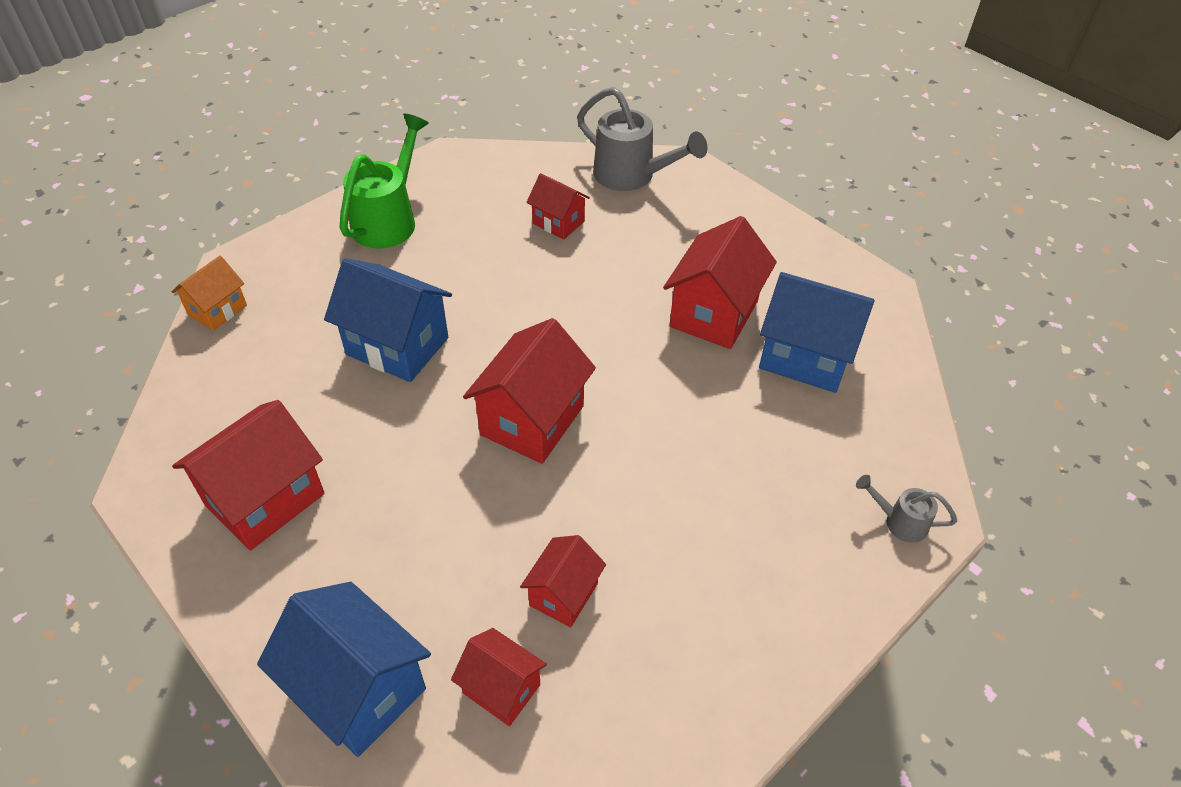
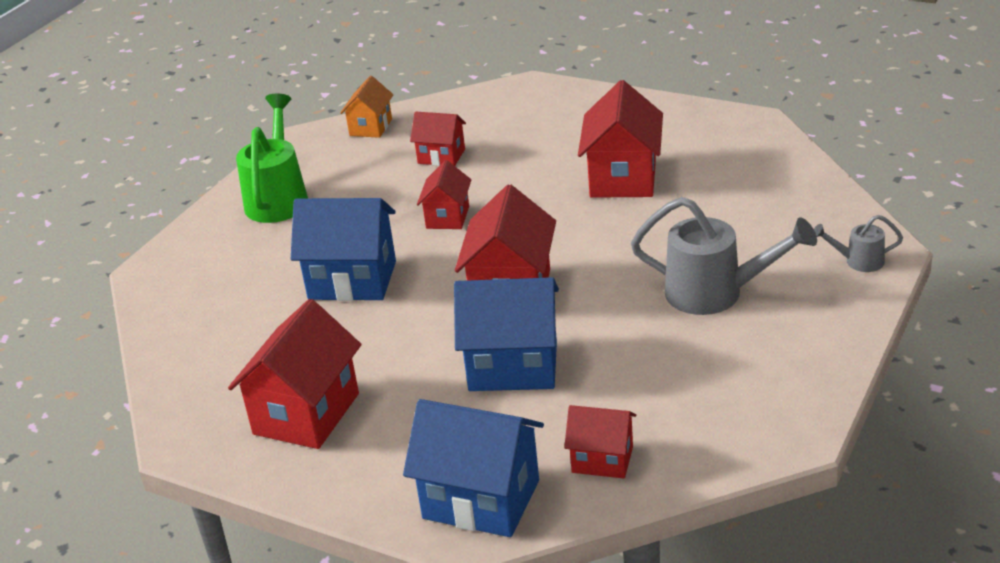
camera: 15 degrees left, 15 degrees down
orange house [172,256,247,331] -> orange house moved to [340,76,393,138]
red house [520,535,606,627] -> red house moved to [417,160,471,229]
grey watering can [577,87,708,191] -> grey watering can moved to [631,197,817,315]
blue house [759,272,875,393] -> blue house moved to [454,277,559,391]

